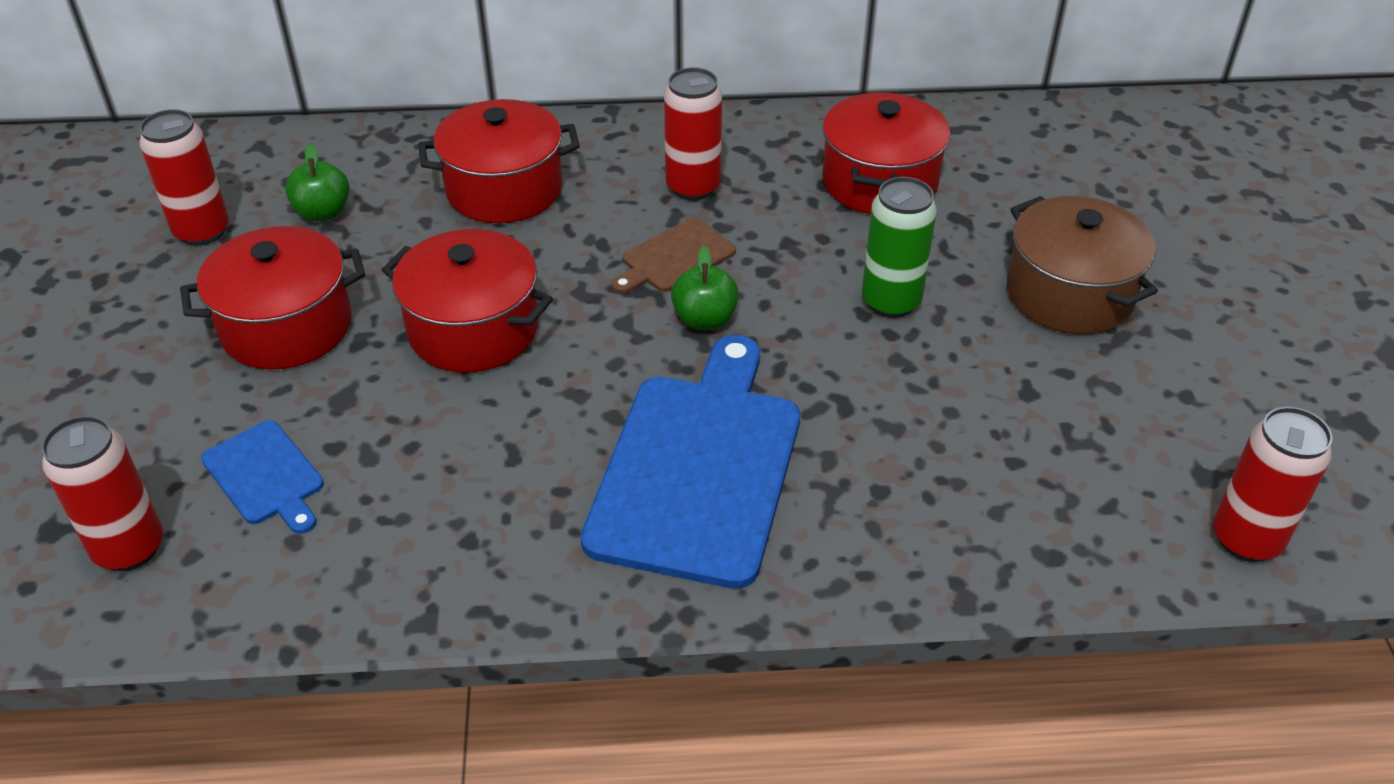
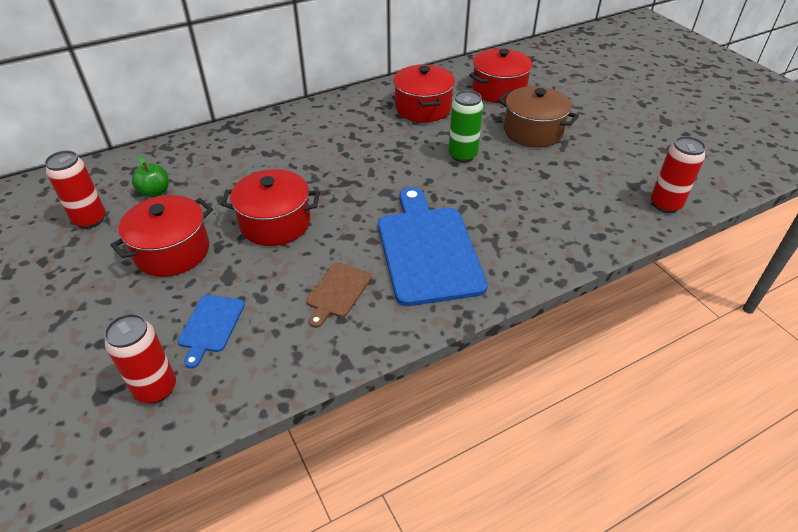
camera: 25 degrees left, 0 degrees up
blue cutting board [201,420,324,534] -> blue cutting board turned 75 degrees clockwise [178,295,245,368]
red pot [418,99,580,223] -> red pot moved to [469,48,534,103]
brown cutting board [611,218,736,294] -> brown cutting board moved to [306,262,371,328]
red can [664,67,722,201] -> none
green apple [671,246,739,330] -> none

